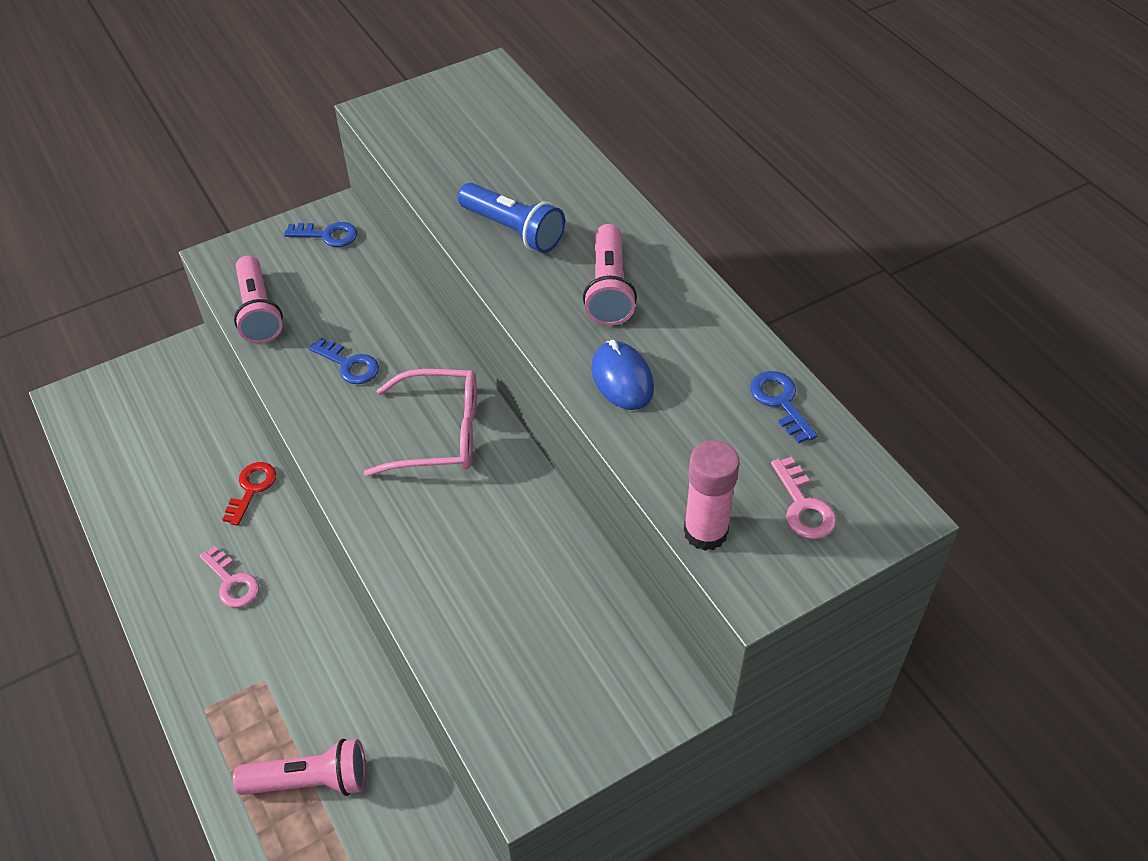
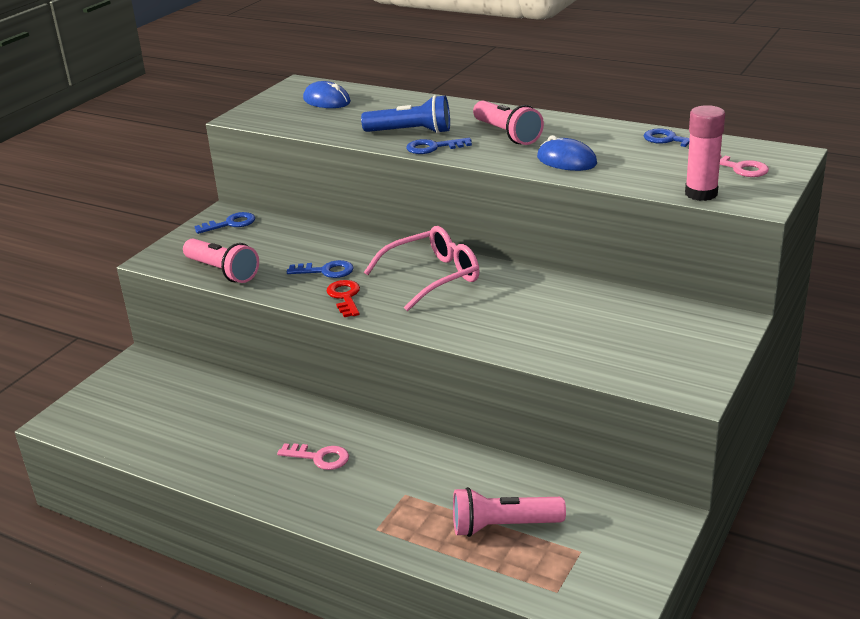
camera: 30 degrees left, 20 degrees down
red key [223,462,276,526] -> red key moved to [327,280,360,317]
pink flashlight [233,739,366,796] -> pink flashlight turned 150 degrees counterclockwise [453,487,566,537]
none -> blue mouse [303,81,351,108]
none -> blue key [406,138,472,154]

